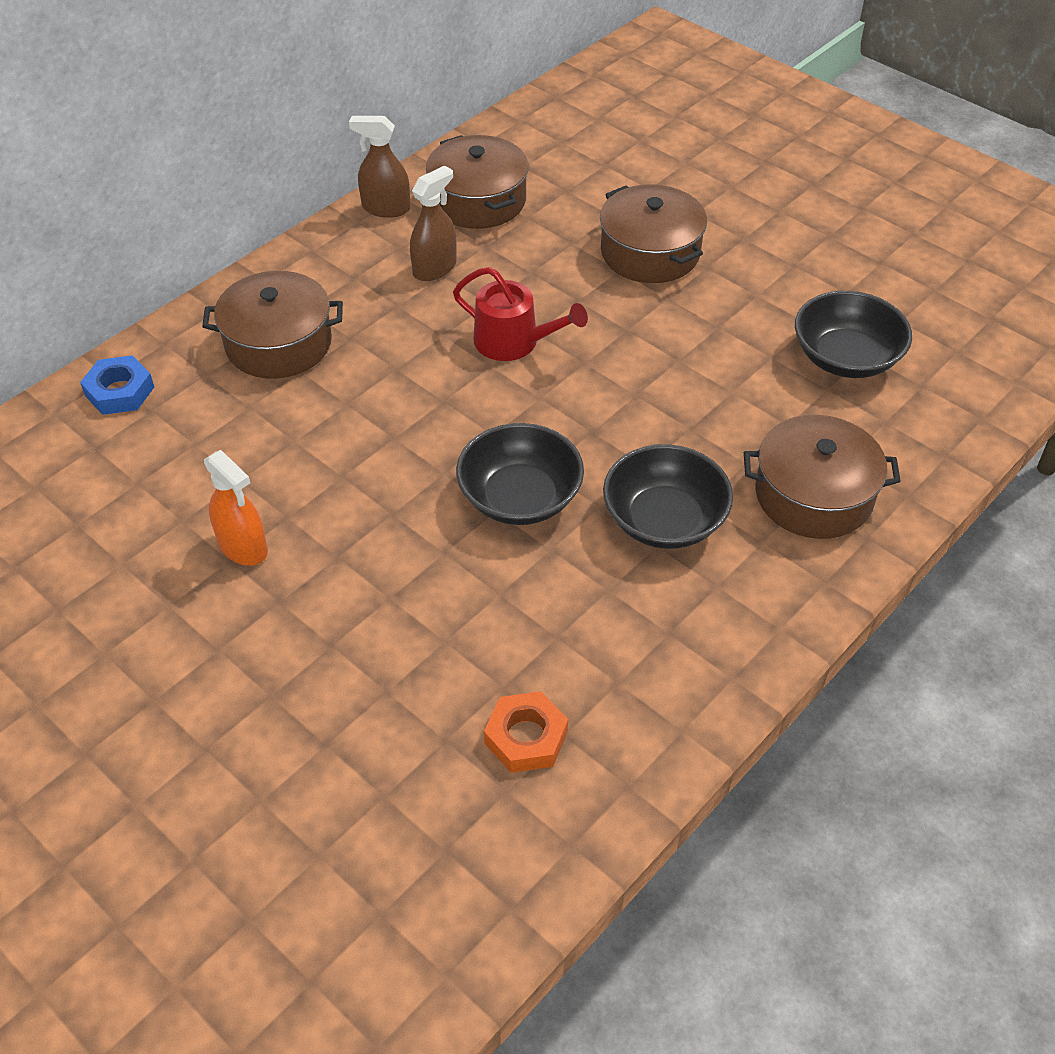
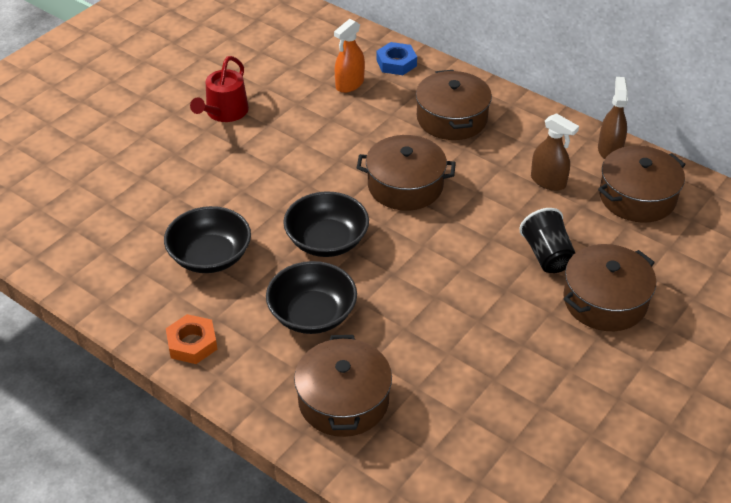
camera: 85 degrees right, 5 degrees down
orange spray bottle [204,450,268,566] -> orange spray bottle moved to [334,19,365,93]
red watering can [453,267,588,361] -> red watering can moved to [190,56,249,122]
orange nut [484,691,568,773] -> orange nut moved to [166,314,218,364]
black bowl [795,291,912,378] -> black bowl moved to [164,206,251,273]
none -> brown pot [357,135,456,211]
none -> black cup [519,208,575,273]

